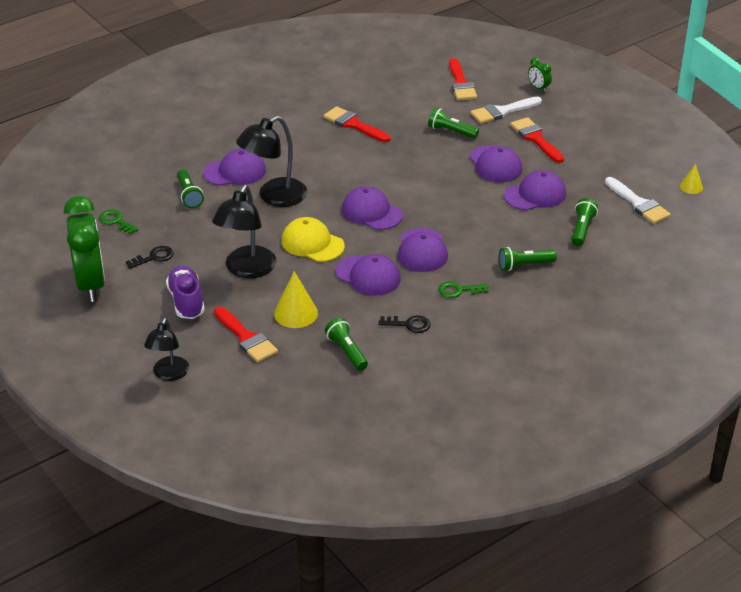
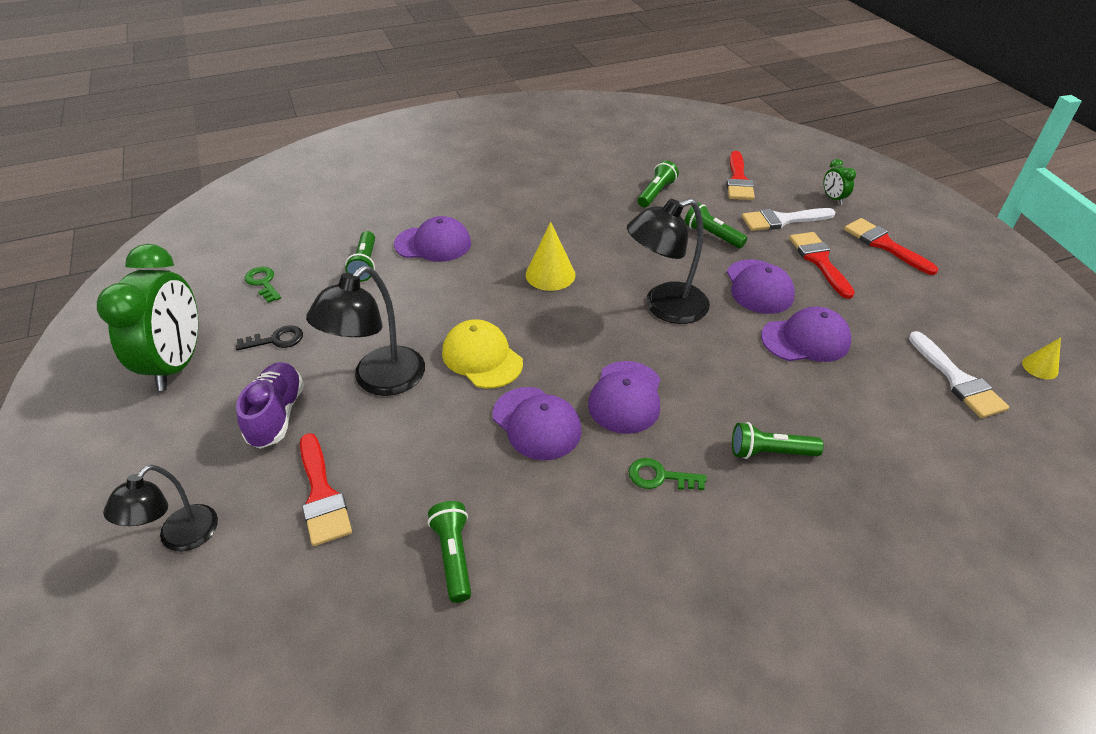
camera: 15 degrees right, 5 degrees up
black lamp [236,116,307,207] -> black lamp moved to [627,198,710,324]
yellow cone [274,271,318,328] -> yellow cone moved to [526,222,576,291]
red brush [324,106,390,142] -> red brush moved to [844,218,938,275]
purple cap [342,186,403,230] -> none
black key [378,315,431,333] -> none
green flashlight [572,198,598,246] -> green flashlight moved to [638,160,679,207]

